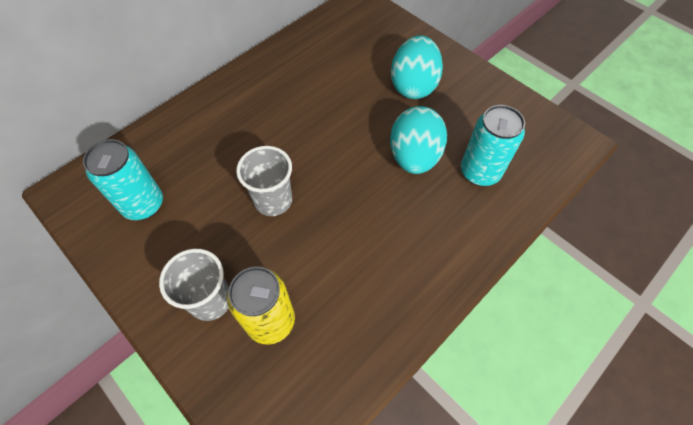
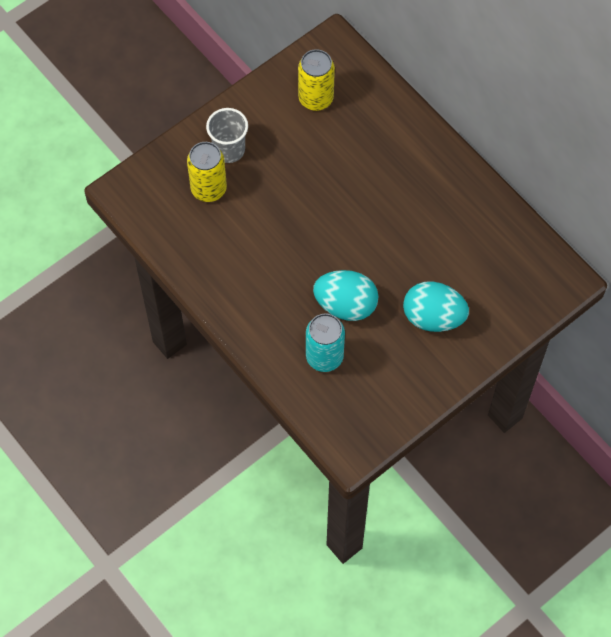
camera: 95 degrees right, 5 degrees up
turquoise can [83,139,163,220] -> yellow can [298,49,335,111]
grey cup [236,146,292,216] -> none

